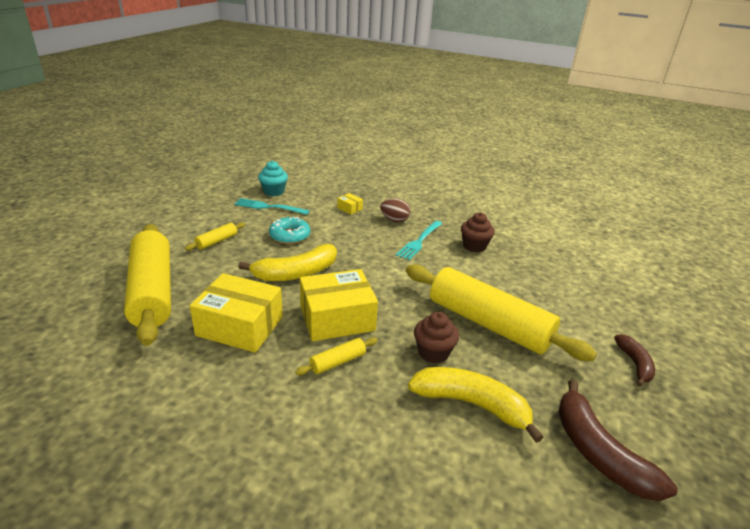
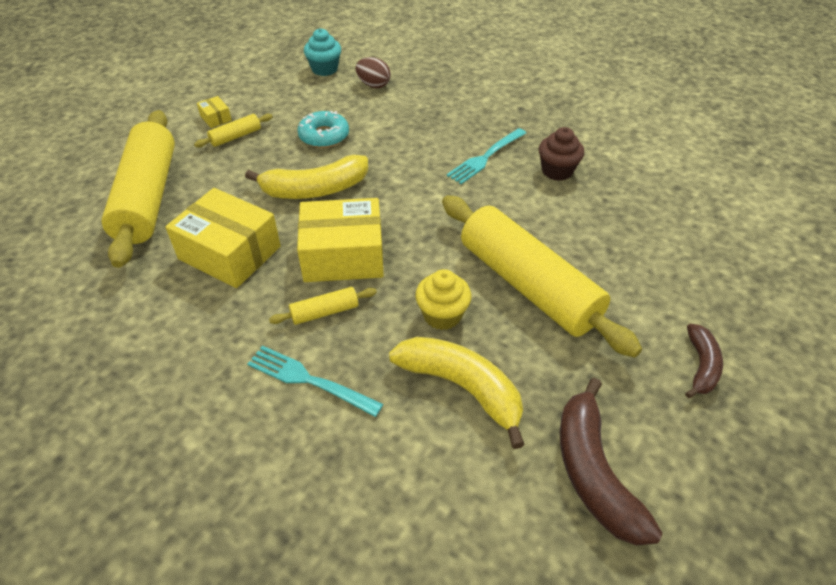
camera: 15 degrees right, 15 degrees up
turquoise fork [235,198,310,215] -> turquoise fork moved to [247,346,383,417]
yellow box [337,193,363,214] -> yellow box moved to [197,96,232,128]
brown egg [380,199,410,222] -> brown egg moved to [356,57,391,88]
brown cupcake [414,312,459,364] -> yellow cupcake [415,269,471,330]

